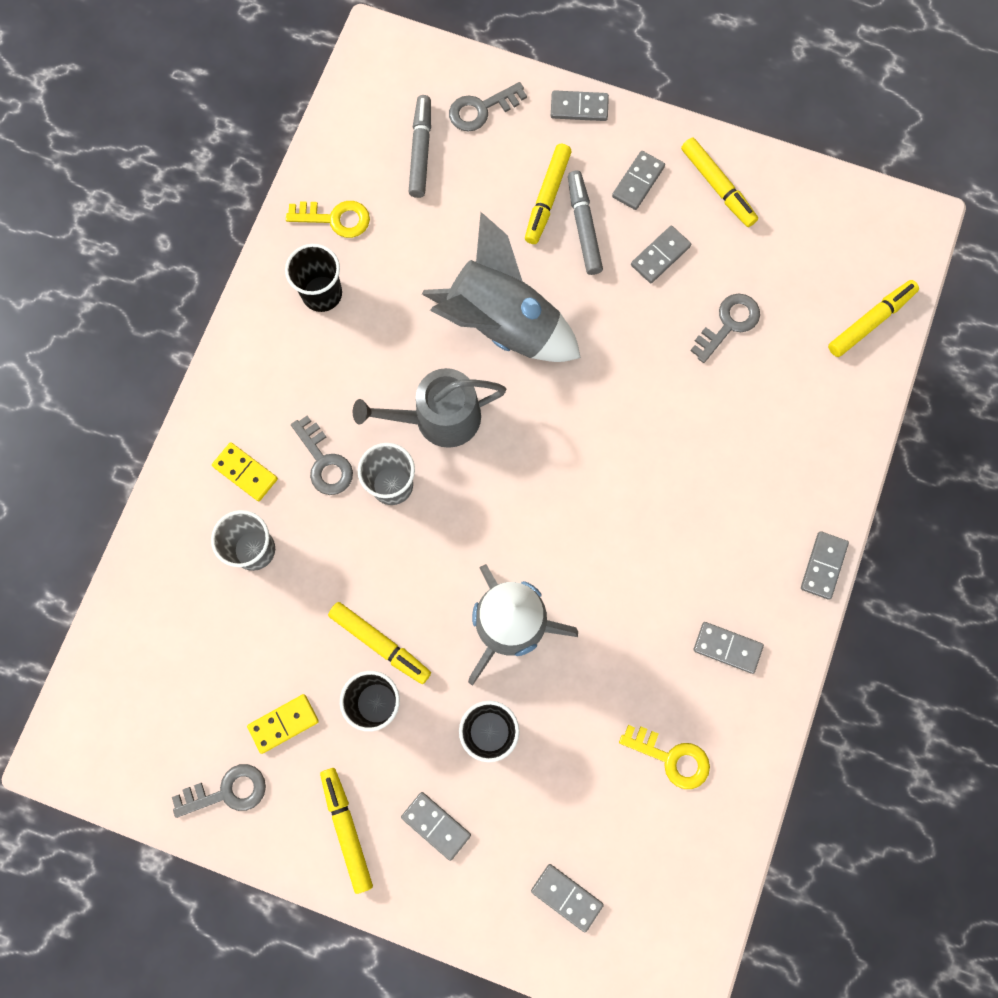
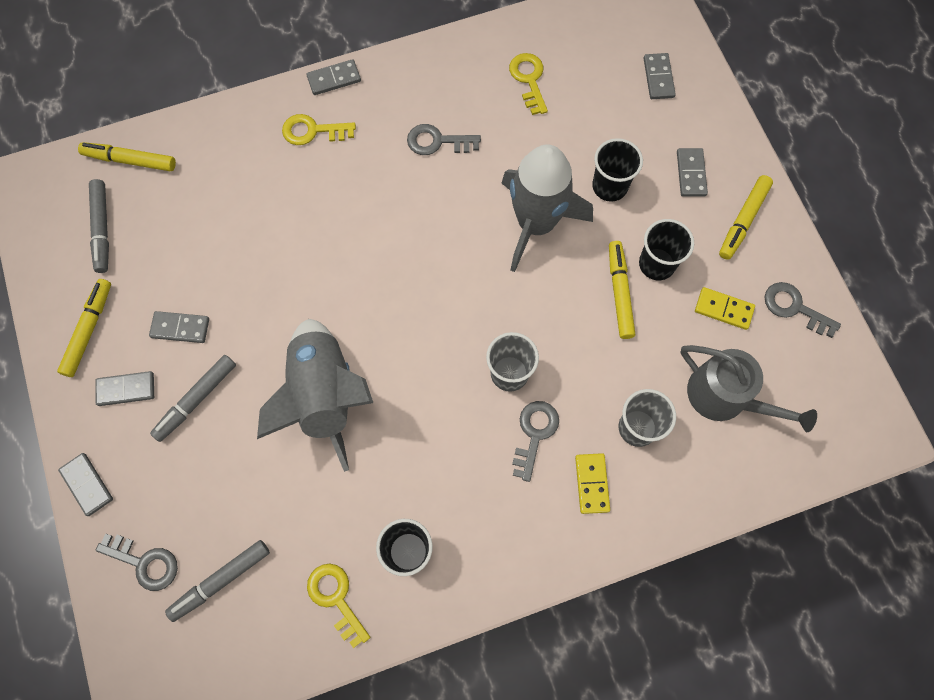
camera: 130 degrees left, 5 degrees down
grey watering can [353,368,506,448] -> grey watering can moved to [681,345,817,432]
yellow marker [525,144,572,244] -> none
grey key [690,294,760,363] -> grey key moved to [407,124,481,155]
grey domino [694,622,764,674] -> none
none -> grey marker [89,179,109,273]
none -> yellow key [282,114,356,145]

